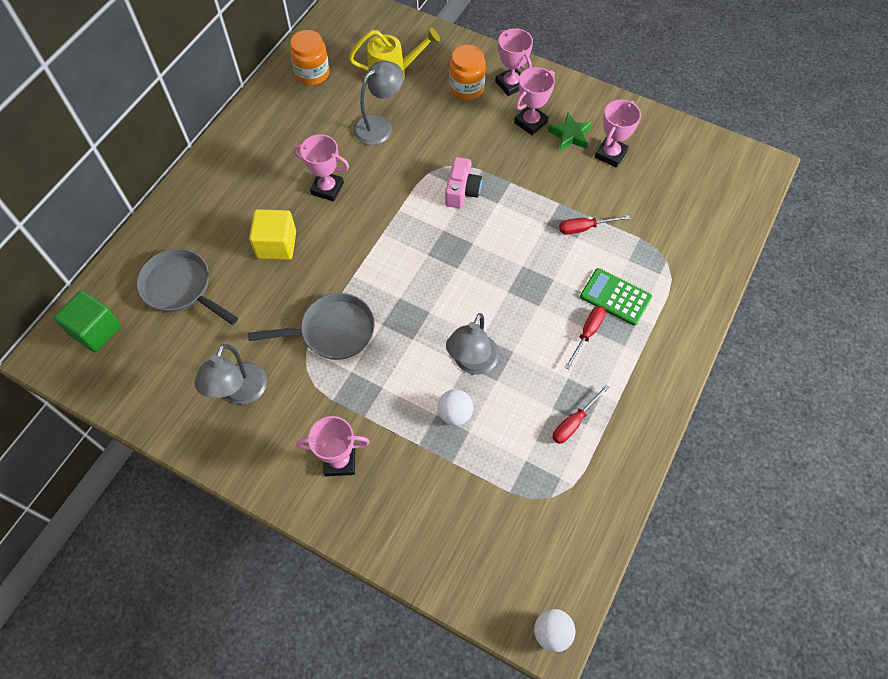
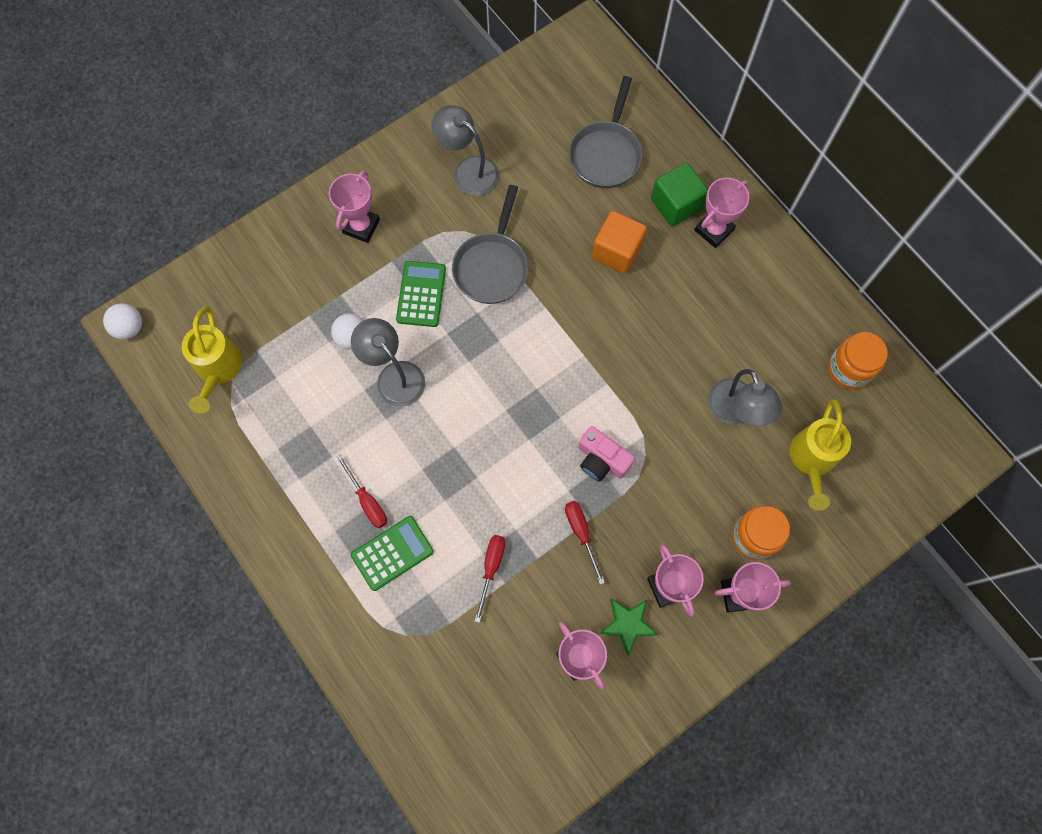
camera: 115 degrees right, 10 degrees up
green cube [54,291,121,352] -> green cube moved to [651,162,708,227]
grey pan [137,249,238,325] -> grey pan turned 135 degrees clockwise [569,76,643,188]
yellow cube [249,209,296,260] -> orange cube [592,211,647,274]
pink trophy [293,134,349,201] -> pink trophy moved to [695,178,749,248]
red screwdriver [552,385,610,444] -> red screwdriver moved to [565,501,605,585]
none -> yellow watering can [182,306,242,414]
none -> green calculator [396,261,446,327]

